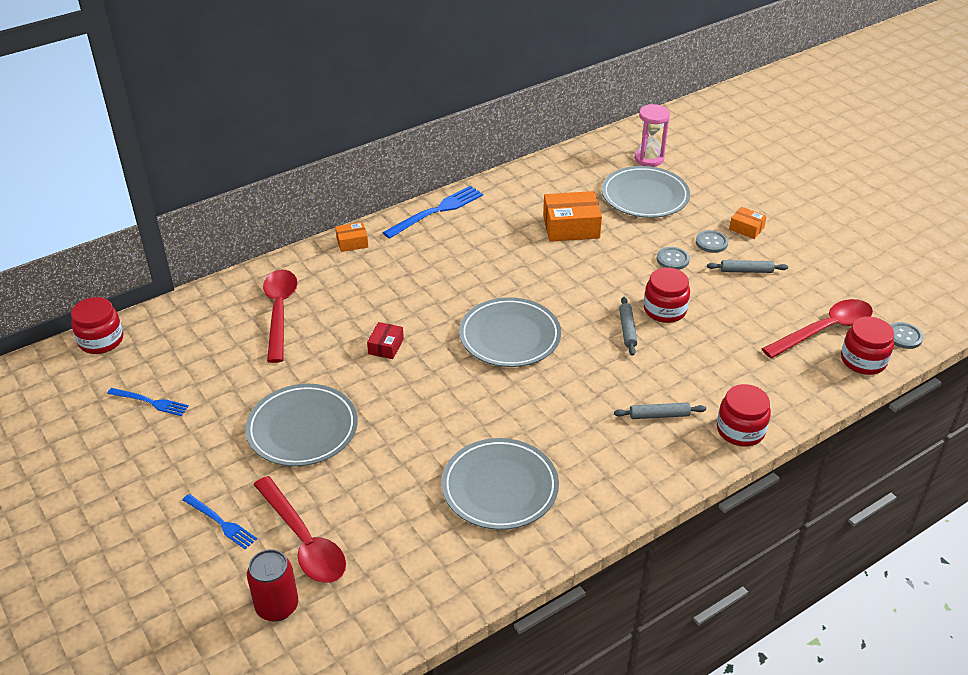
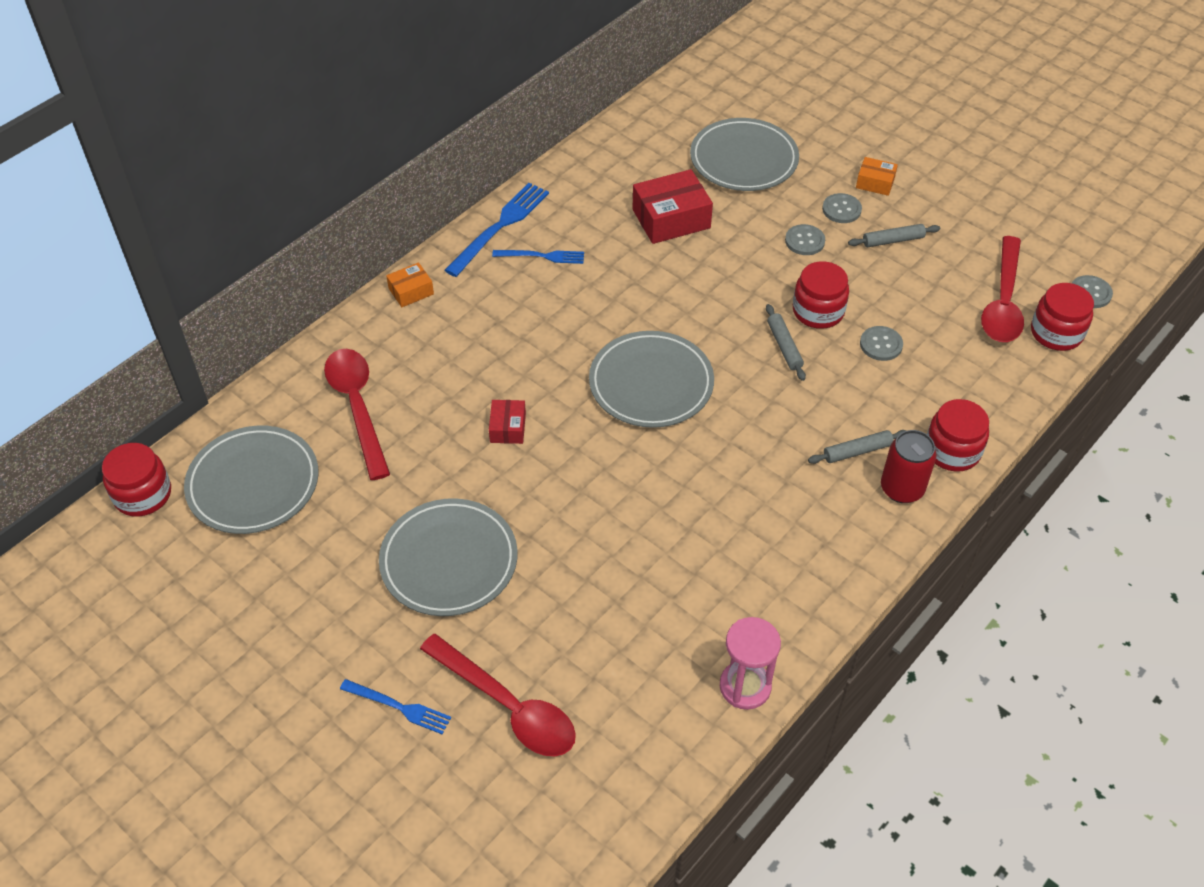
camera: 15 degrees left, 10 degrees up
blue fork [107,388,189,416] -> blue fork moved to [492,250,584,264]
red can [247,549,298,621] -> red can moved to [881,430,937,503]
grey plate [442,438,559,530] -> grey plate moved to [184,426,319,534]
orange box [543,191,602,242] -> red box [633,169,713,244]
pink hourglass [635,104,670,167] -> pink hourglass moved to [720,617,781,710]
red spoon [762,299,873,358] -> red spoon turned 150 degrees clockwise [981,236,1024,342]
none -> grey button [860,326,903,361]

